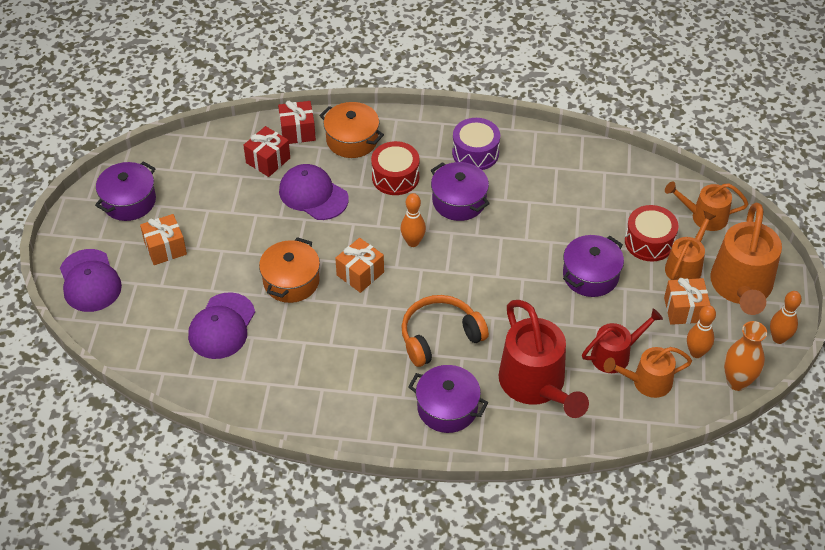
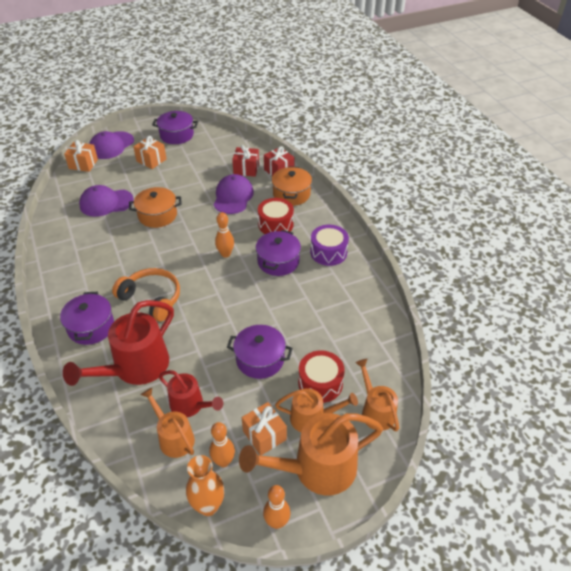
camera: 60 degrees right, 5 degrees down
orange gift [335,238,384,293] -> orange gift moved to [64,140,98,172]

